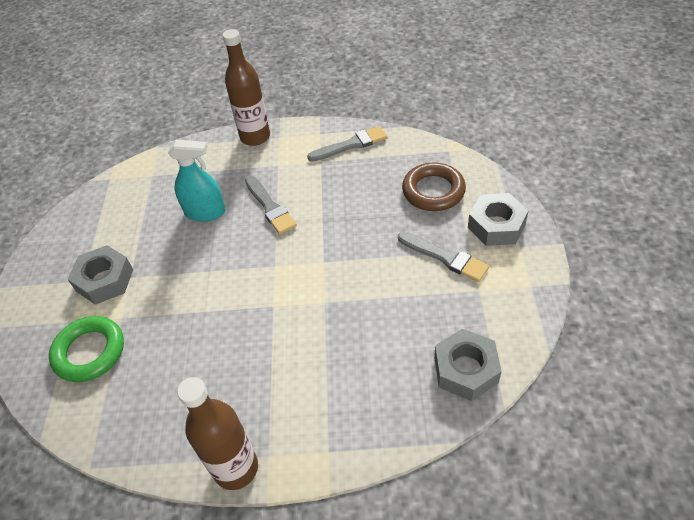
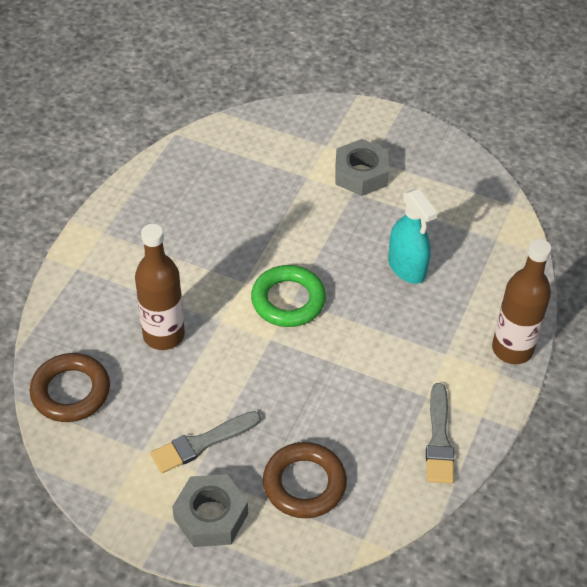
camera: 110 degrees right, 0 degrees up
green ring [49,316,124,382] -> green ring moved to [251,265,326,327]
turquoise spray bottle [168,140,225,222] -> turquoise spray bottle turned 60 degrees counterclockwise [388,189,438,284]
brown bottle [177,377,258,490] -> brown bottle moved to [135,224,185,350]
grey brush [245,176,297,234] -> none
grey nut [434,329,502,401] -> brown ring [30,353,110,422]

